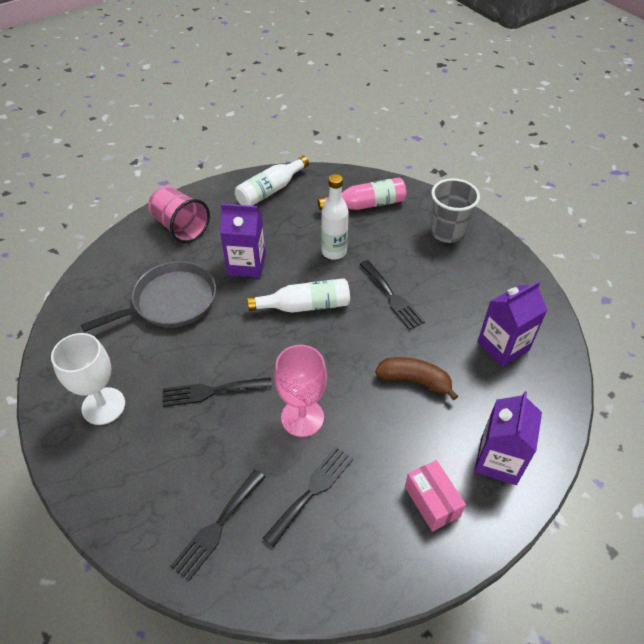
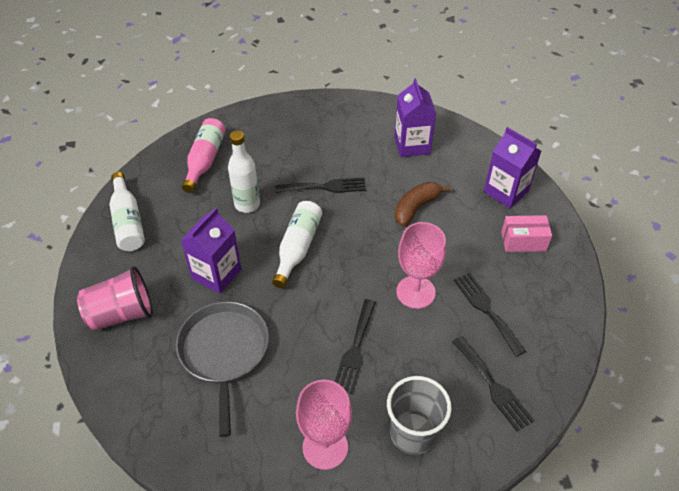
camera: 65 degrees left, 0 degrees up
white goblet [51,333,125,425] -> pink goblet [296,380,352,470]
grey cup [430,178,480,243] -> grey cup moved to [387,376,452,455]

